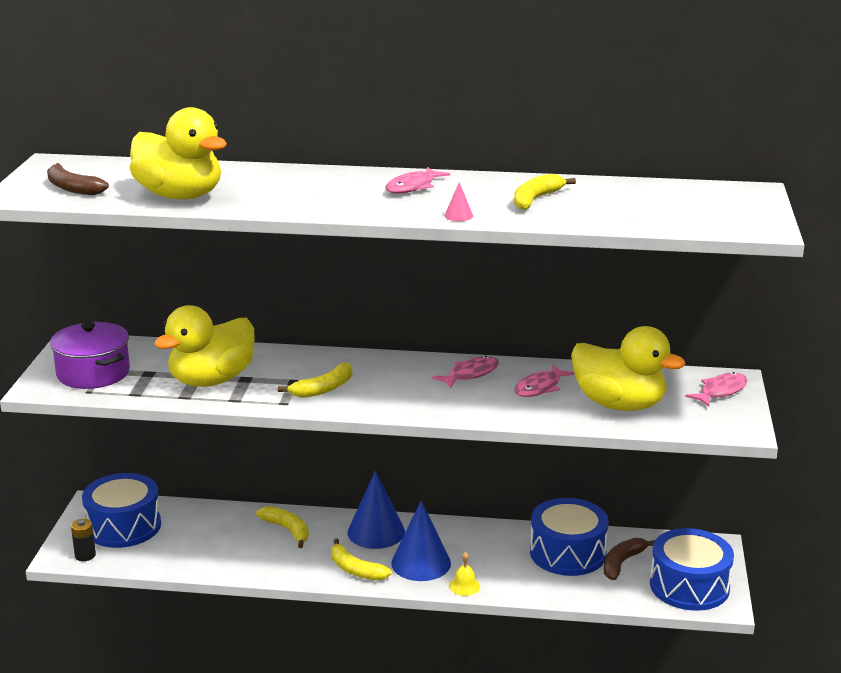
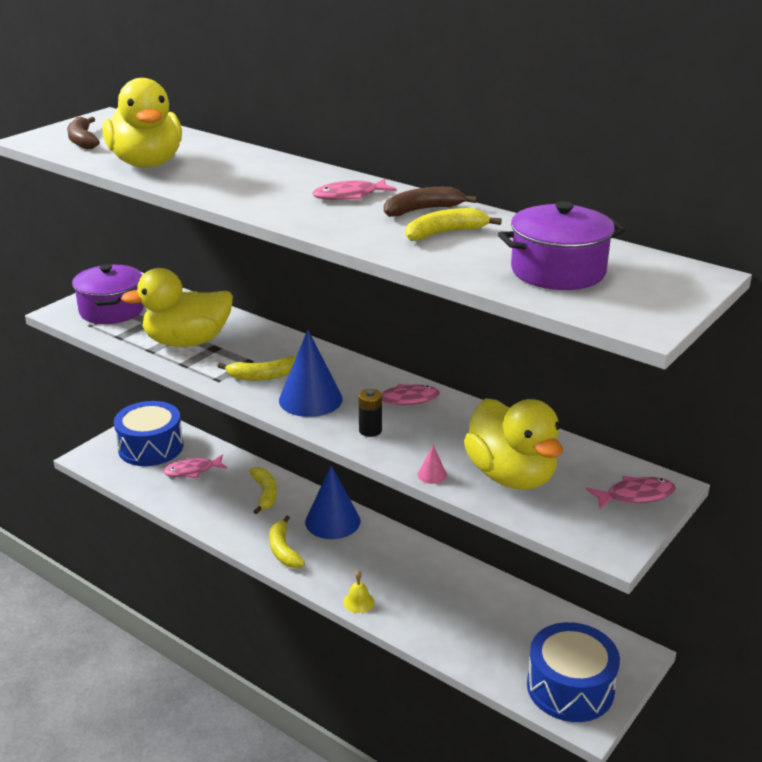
camera: 30 degrees right, 5 degrees up
black battery [71,519,96,561] -> black battery moved to [359,389,382,437]
blue cone [391,500,451,581] -> blue cone moved to [279,330,342,417]
pink cone [445,182,473,221] -> pink cone moved to [418,445,447,484]
pink fish [514,365,575,397] -> pink fish moved to [163,455,227,478]
blue drum [530,498,609,576] -> none
brown banana [604,538,655,580] -> brown banana moved to [384,187,477,217]
none -> purple pot [498,201,625,290]

